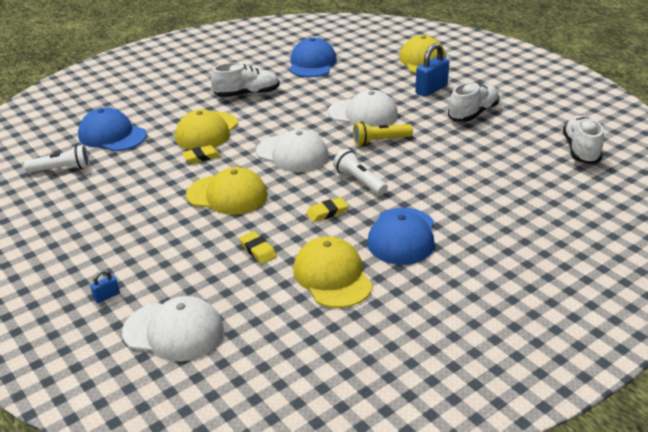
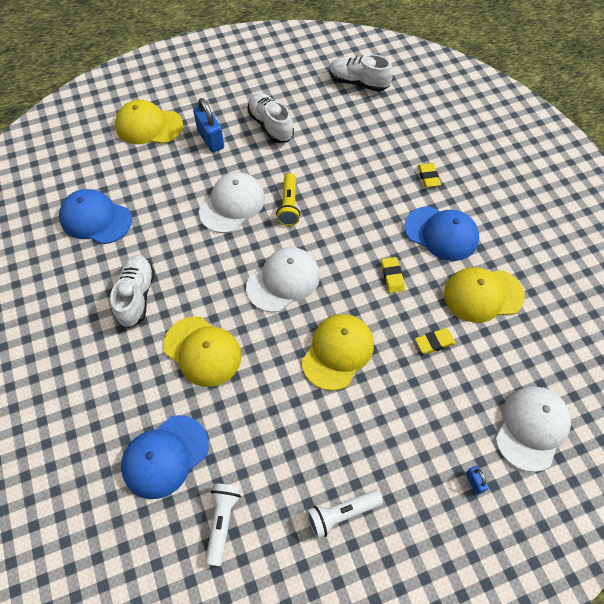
camera: 75 degrees left, 25 degrees up
yellow eraser [182,145,221,164] -> yellow eraser moved to [418,163,441,187]
white flashlight [333,149,388,195] -> white flashlight moved to [307,490,383,539]

